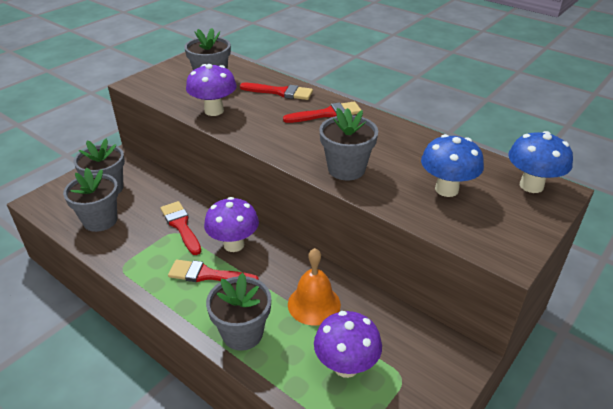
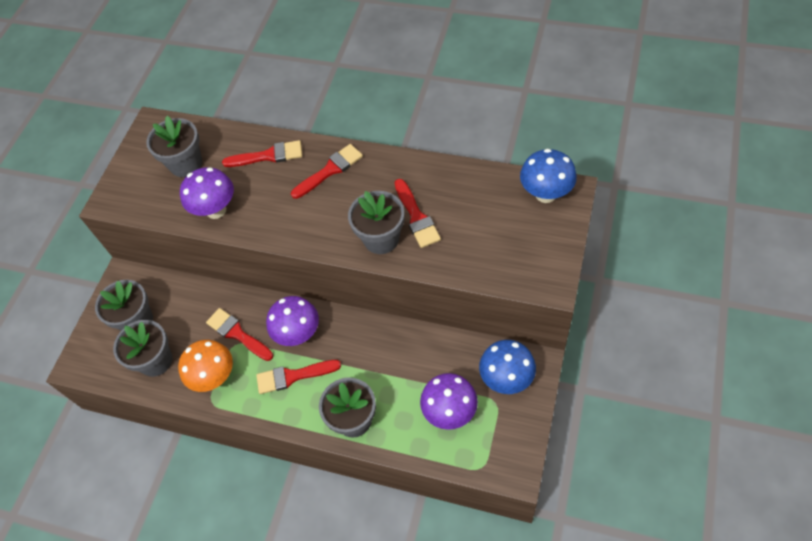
camera: 15 degrees left, 20 degrees up
orange bell [288,248,341,326] -> none
blue mushroom [421,134,484,197] -> blue mushroom moved to [479,340,536,394]
none -> orange mushroom [178,340,233,392]
none -> red brush [394,179,441,248]

